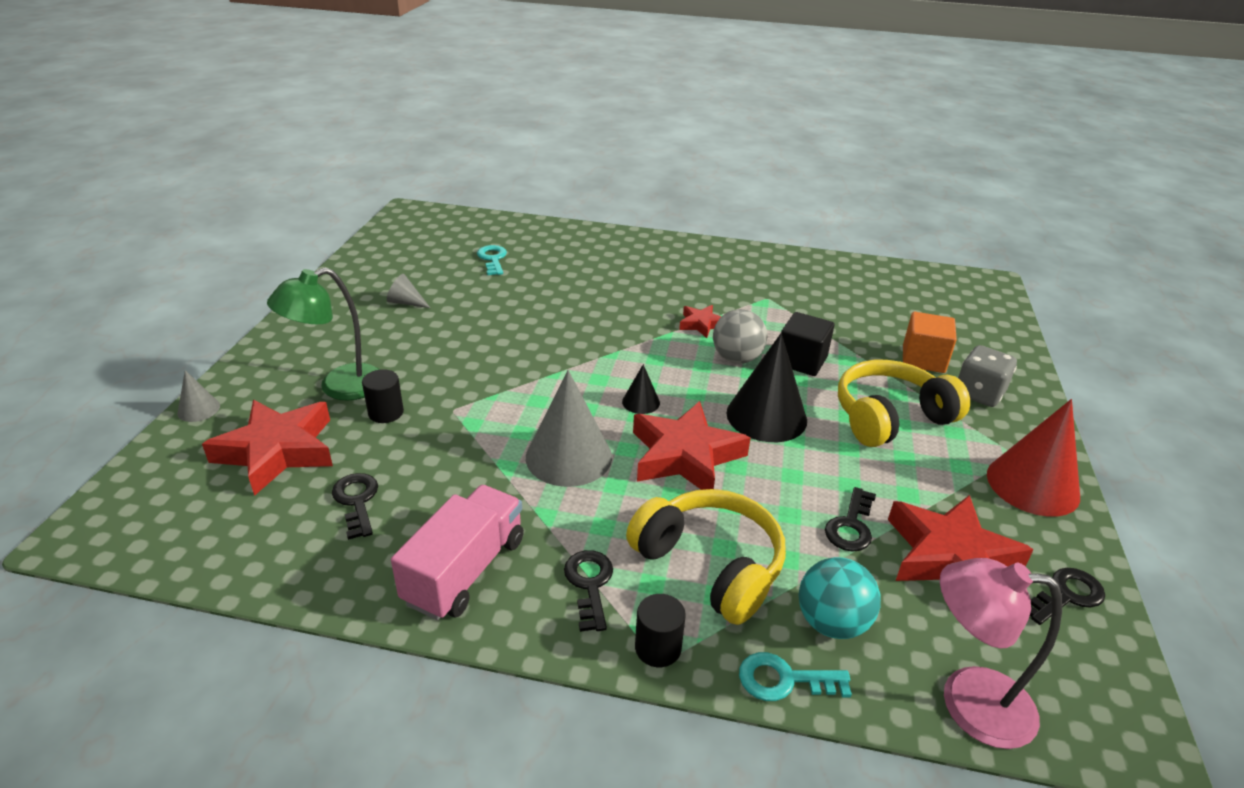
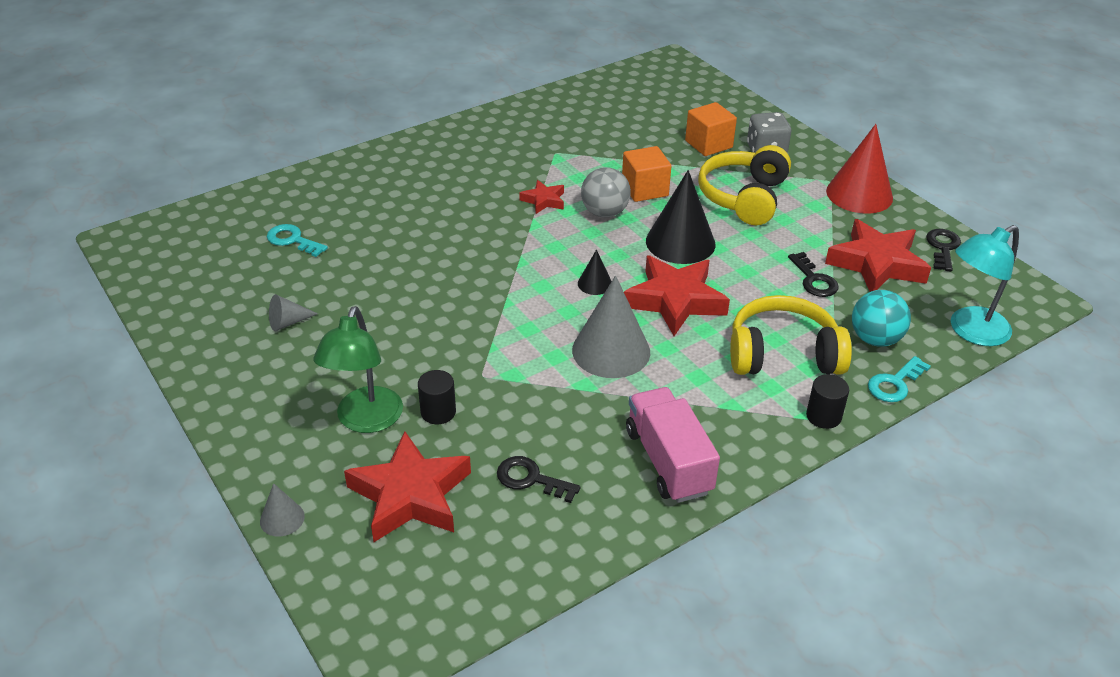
camera: 45 degrees left, 5 degrees up
black key [564,550,613,632] -> none
black cube [781,312,835,376] -> orange cube [622,146,672,202]
pink lamp [940,558,1062,749] -> turquoise lamp [951,225,1019,346]

